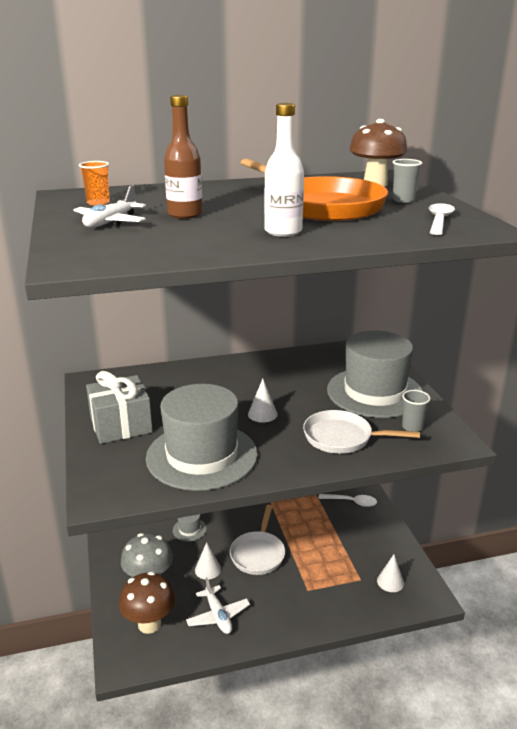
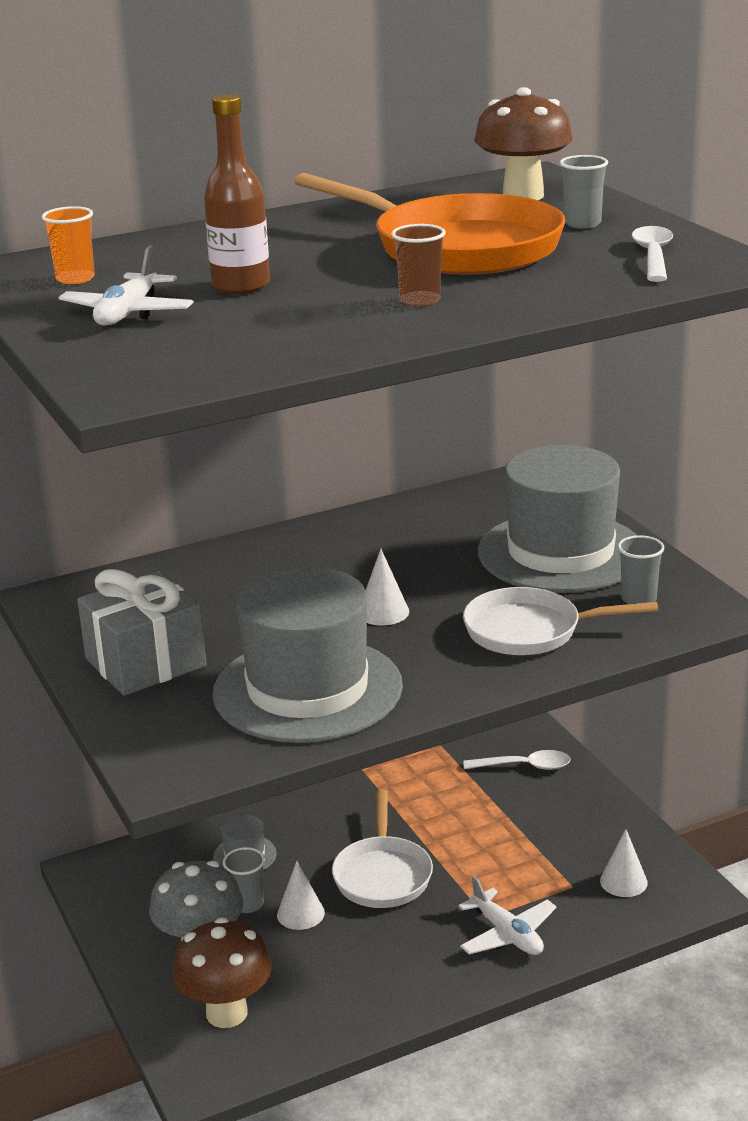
camera: 10 degrees left, 0 degrees up
white plane [186,577,250,634] -> white plane moved to [459,876,557,955]
white bottle [264,103,304,237] -> brown cup [391,224,446,307]
none -> grey cup [223,847,265,913]

